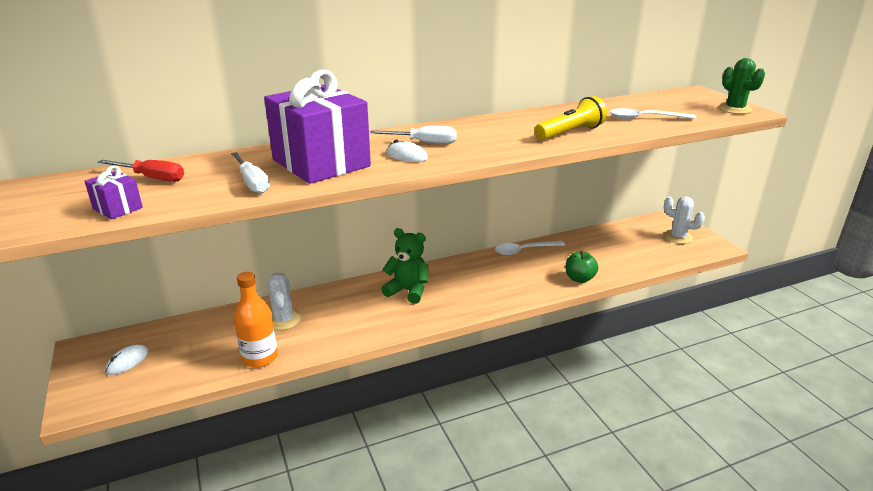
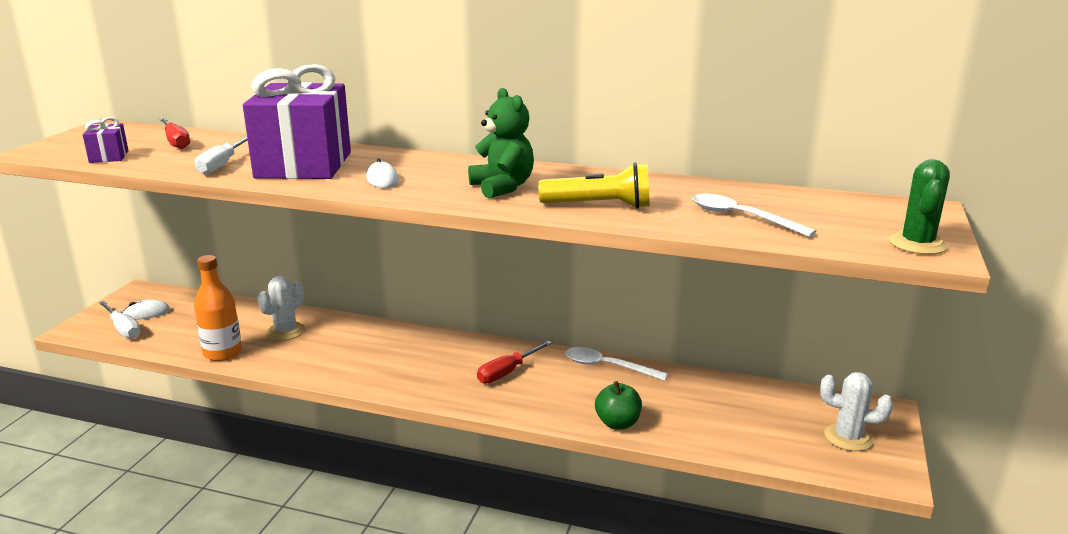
camera: 40 degrees right, 5 degrees down
white screwdriver [370,126,456,144] -> white screwdriver moved to [99,301,141,339]
green teddy bear [381,228,428,304] -> green teddy bear moved to [468,88,534,198]
white cactus [664,196,705,244] -> white cactus turned 60 degrees counterclockwise [820,372,893,451]
none -> red screwdriver [477,340,553,384]

